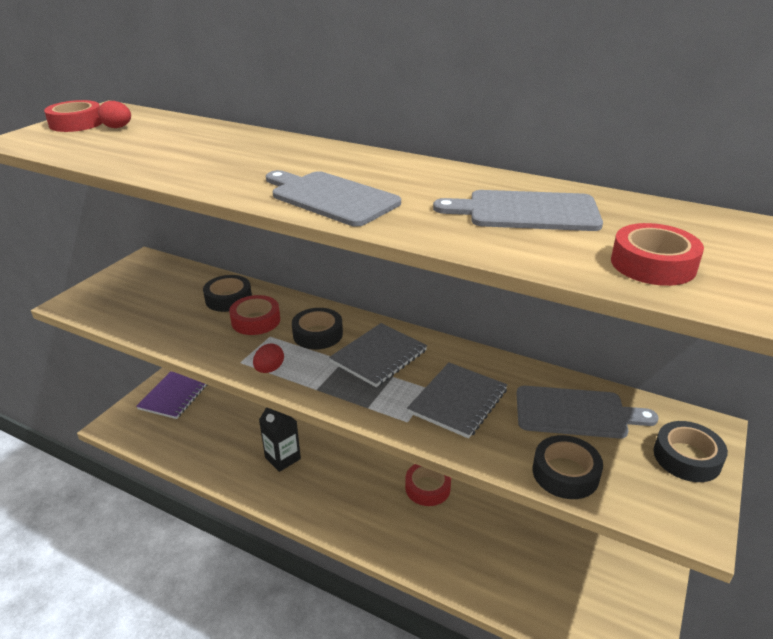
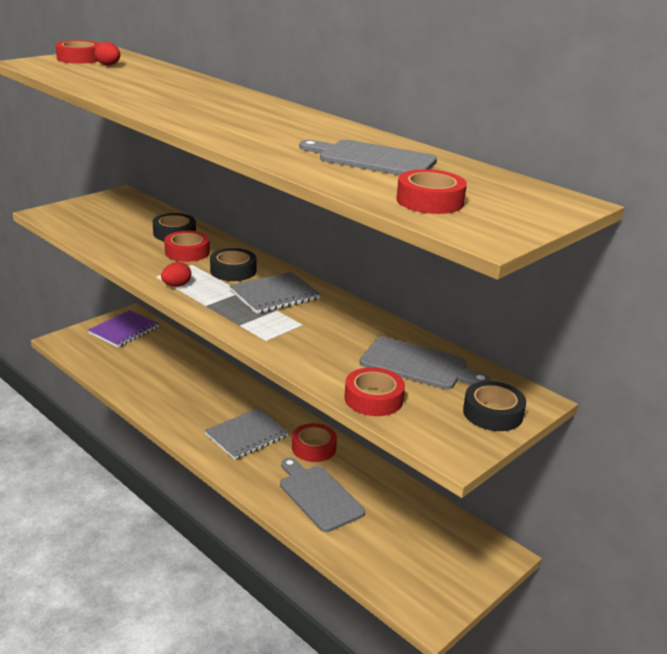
camera: 15 degrees right, 5 degrees down
black carton [259,407,301,472] -> none
grey cutting board [266,170,401,227] -> grey cutting board moved to [280,458,365,532]
grey notebook [407,363,508,439] -> grey notebook moved to [205,408,289,460]
black tape [533,435,603,499] -> red tape [344,367,405,416]

